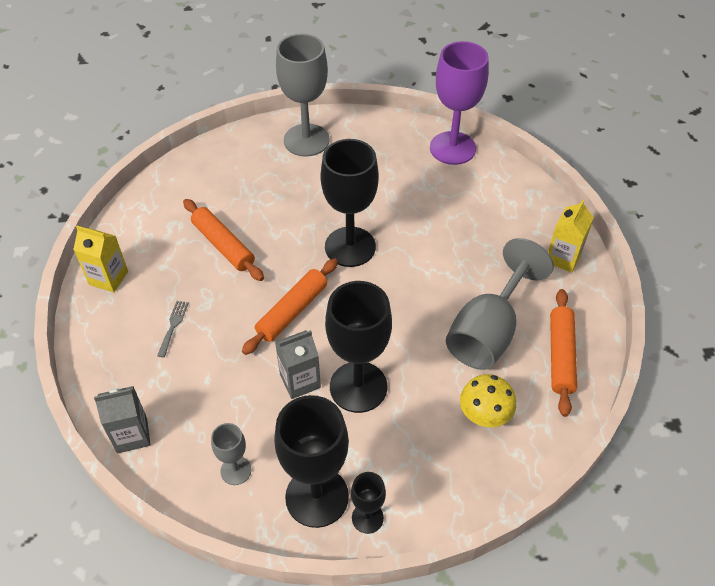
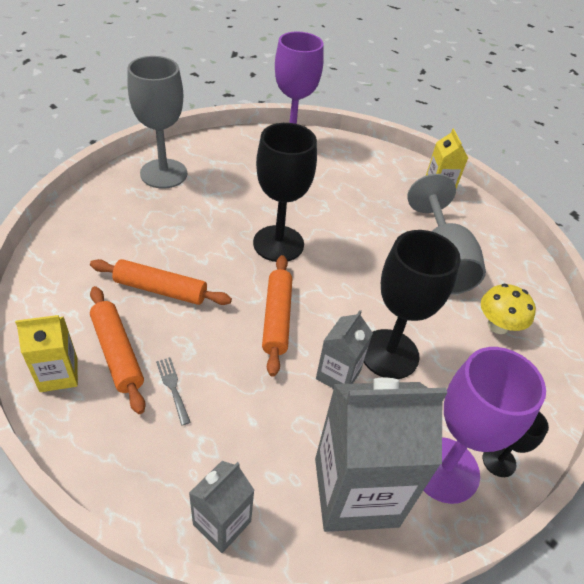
camera: 40 degrees left, 5 degrees down
grey goblet [211,423,251,485] -> grey carton [315,378,447,532]
black goblet [274,395,349,528] -> purple goblet [423,347,546,504]
orange rolling pin [550,289,577,417] -> orange rolling pin moved to [90,286,146,414]

